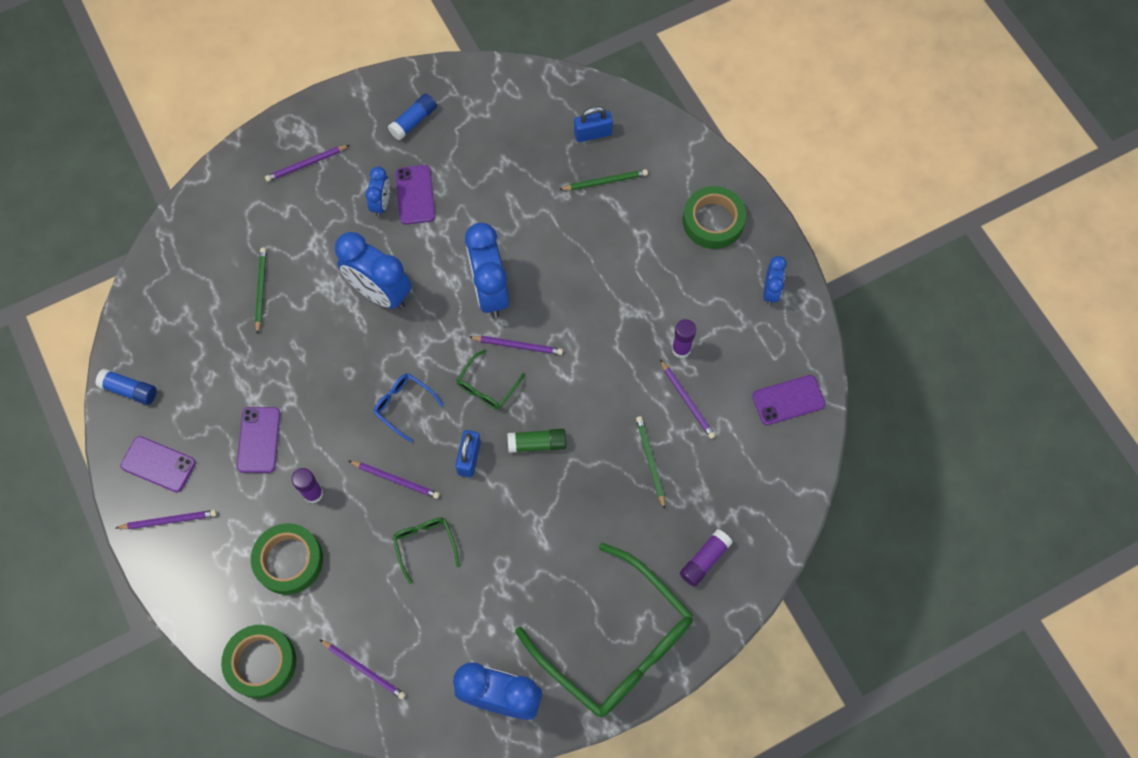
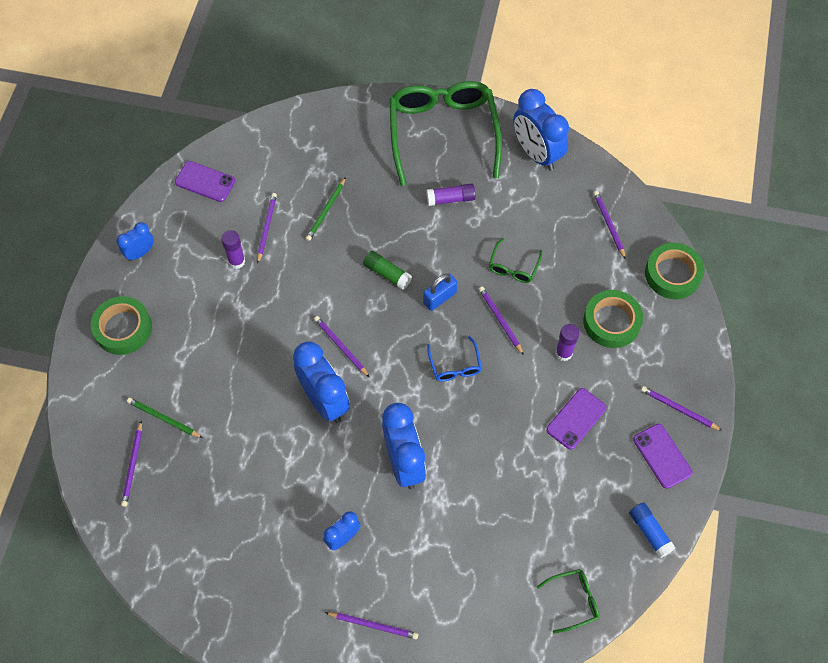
camera: 140 degrees left, 5 degrees down
green pencil [255,248,266,335] -> none
blue glue stick [388,93,437,140] -> none
purple phone [396,165,435,224] -> none
green glasses [456,349,525,410] -> green glasses moved to [537,569,599,634]
blue clock [465,223,509,318] -> blue clock turned 60 degrees counterclockwise [293,341,350,423]
blue padlock [574,106,613,142] -> purple pencil [121,421,142,507]
purple glue stick [680,529,733,587] -> purple glue stick moved to [426,183,476,206]

